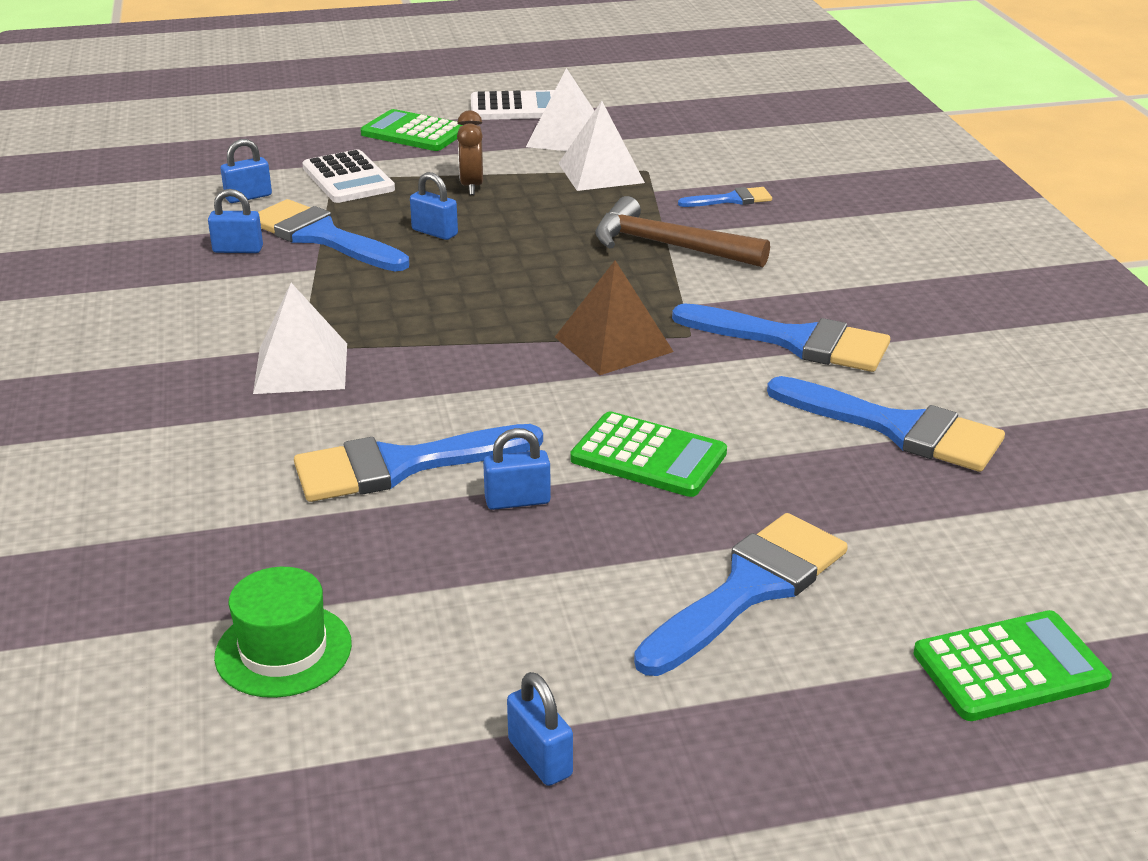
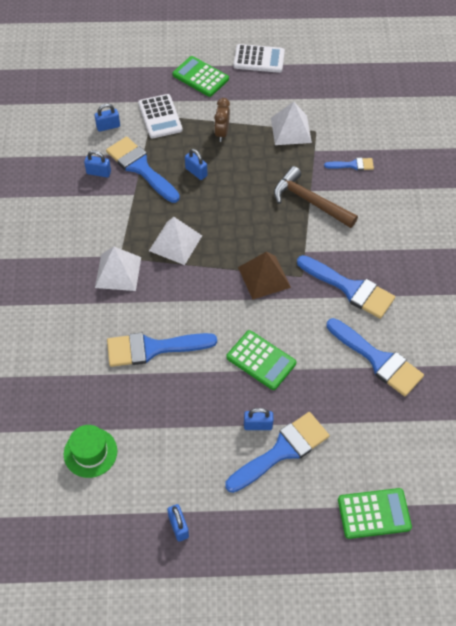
camera: 10 degrees right, 25 degrees up
blue padlock [483,428,551,510] -> blue padlock moved to [244,408,273,430]
white pyramid [526,68,594,151] -> white pyramid moved to [149,217,202,265]

